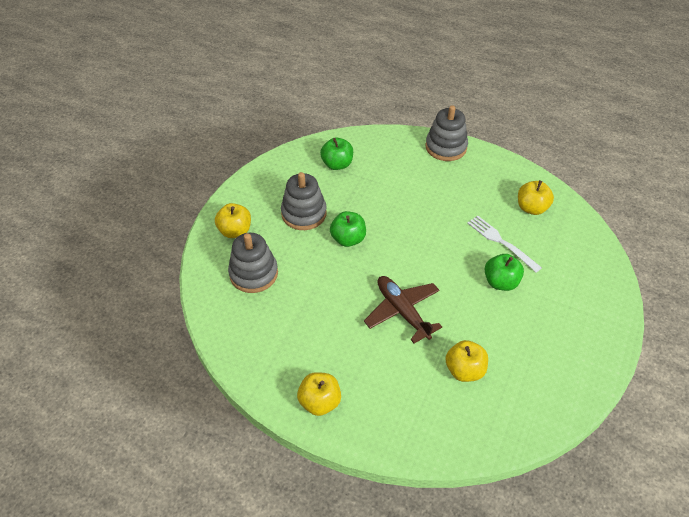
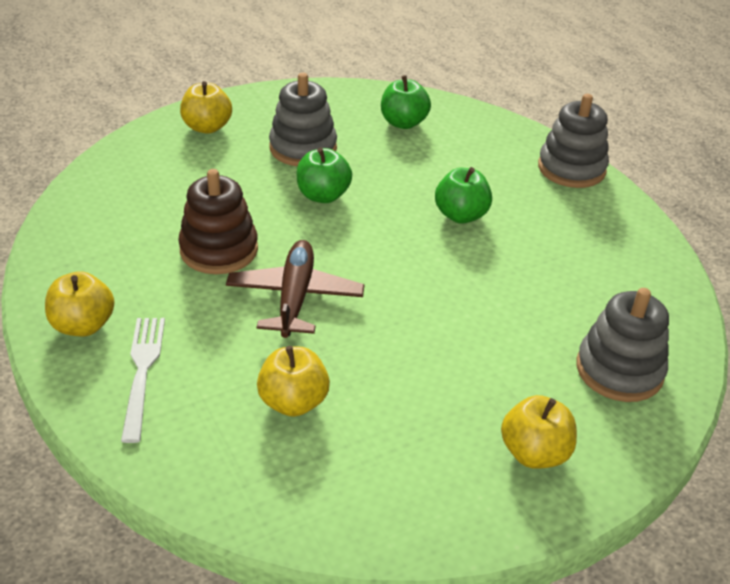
camera: 35 degrees right, 10 degrees down
grey stacking toy [228,233,278,293] -> grey stacking toy moved to [576,288,669,402]
white fork [467,215,542,272] -> white fork moved to [121,318,165,443]
green apple [484,254,524,291] -> green apple moved to [435,167,492,224]
yellow apple [518,180,554,215] -> yellow apple moved to [501,395,577,469]
none -> brown stacking toy [178,169,258,274]

